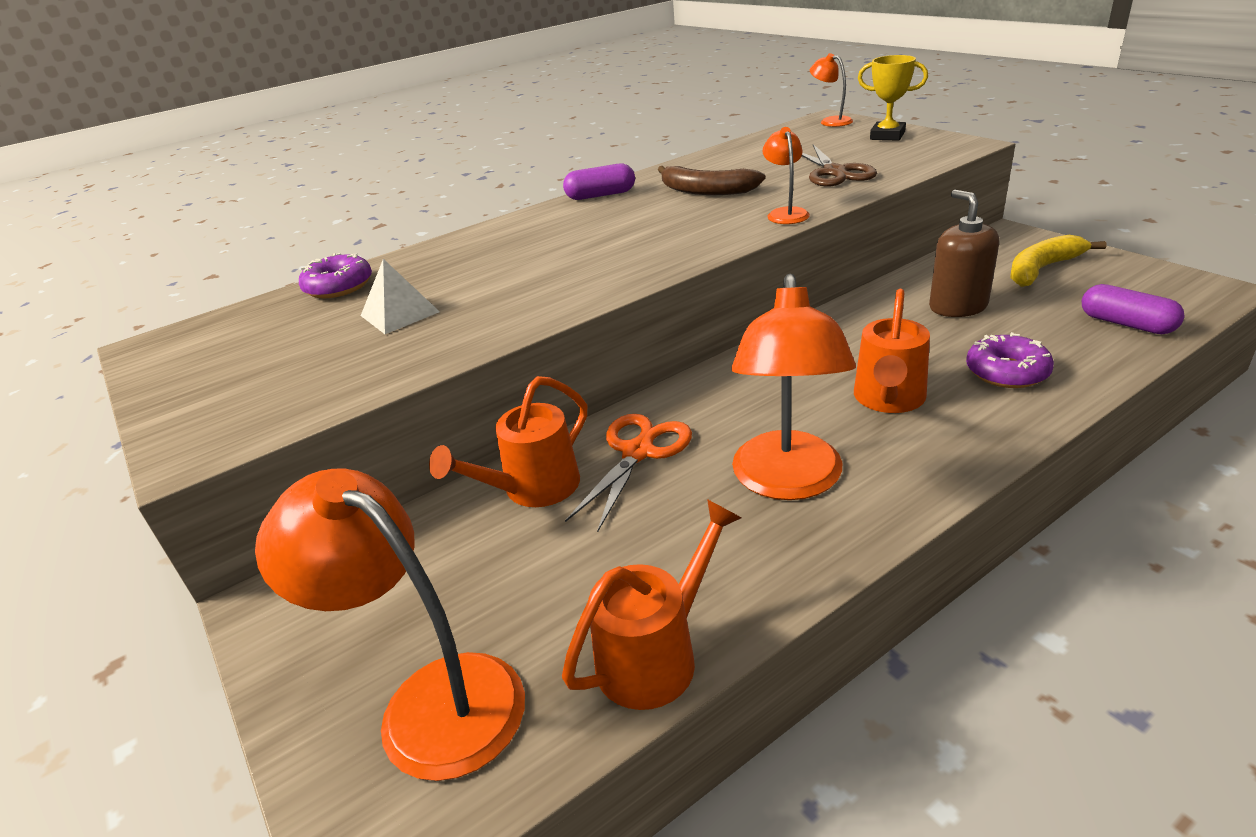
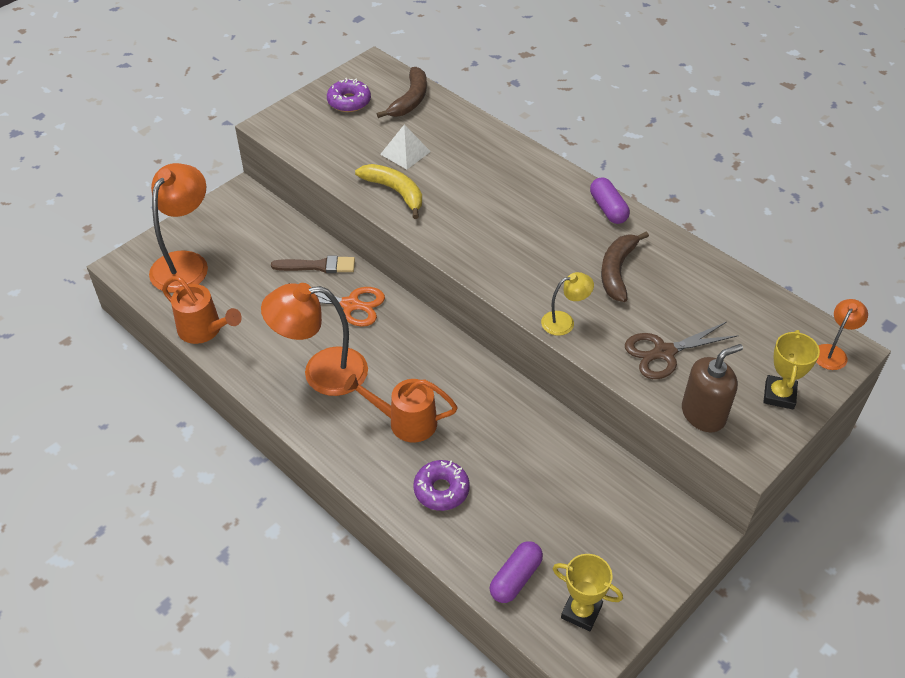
camera: 75 degrees right, 15 degrees up
purple donut [299,253,372,298] -> purple donut moved to [327,78,371,112]
orange watering can [429,376,587,507] -> brown brush [271,256,355,273]
orange lamp [763,127,810,224] -> yellow lamp [541,272,594,336]
brown soap dispenser [929,190,999,317] -> brown soap dispenser moved to [682,344,743,432]
yellow banana [1010,235,1107,287] -> yellow banana moved to [355,164,422,219]
none -> brown banana [377,67,427,118]
none -> yellow trophy [552,554,623,631]

